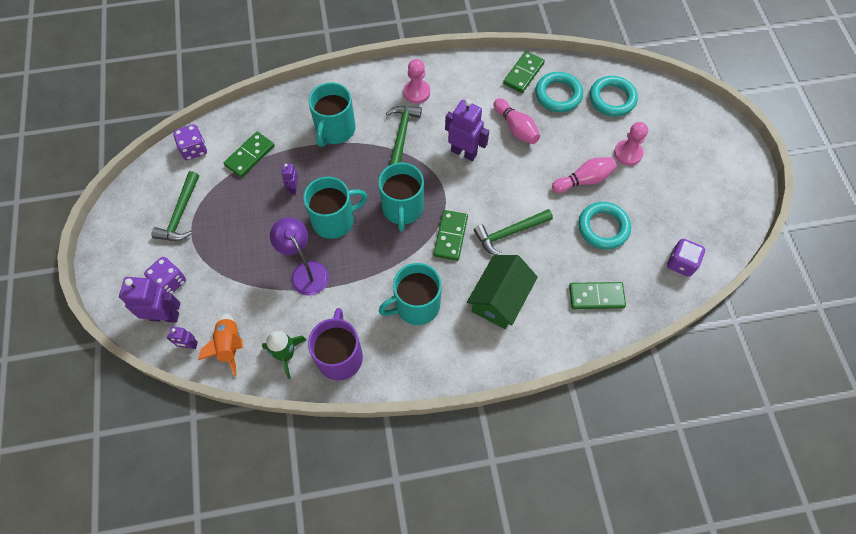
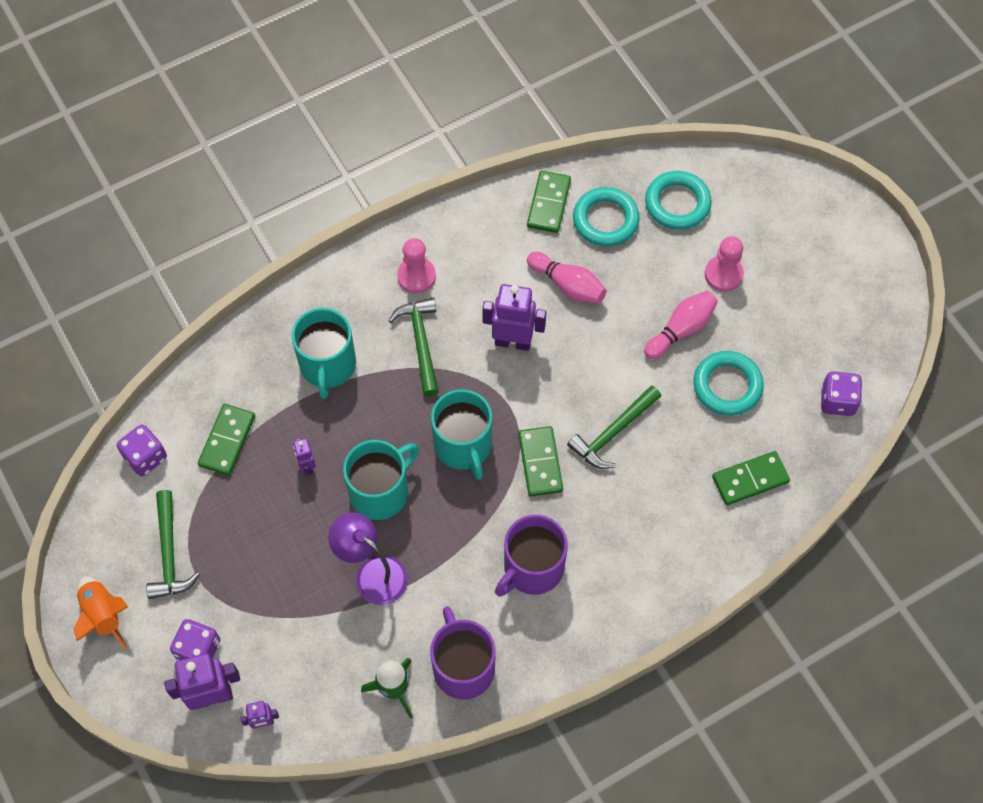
camera: 20 degrees left, 0 degrees up
orange rocket [198,313,243,376] -> orange rocket moved to [74,576,128,649]
turquoise mug [379,263,442,325] -> purple mug [495,515,568,597]
green house [467,255,538,329] -> none

